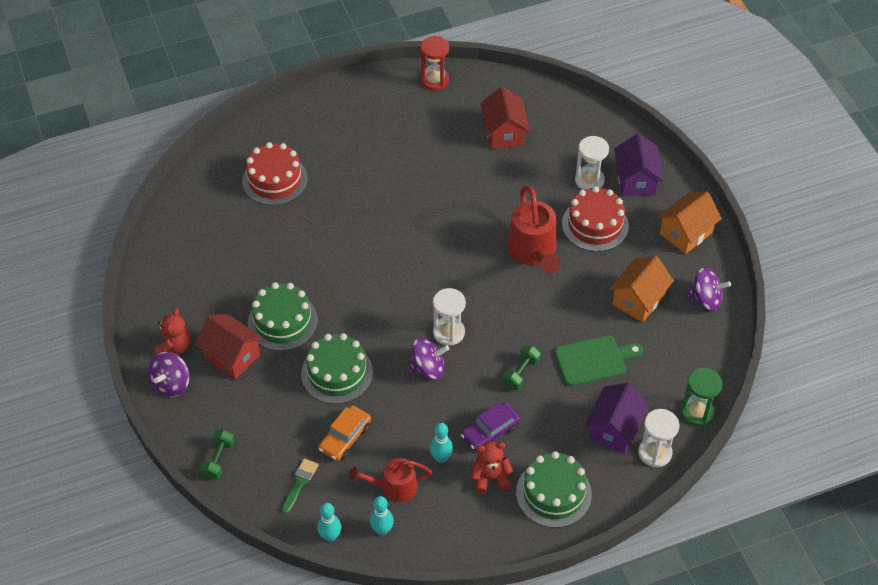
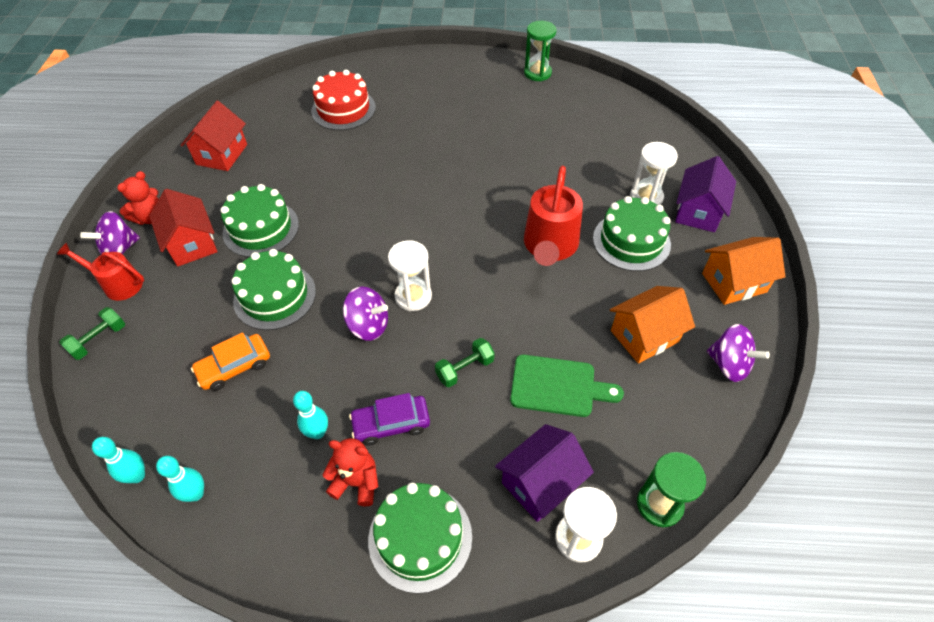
camera: 25 degrees right, 0 degrees up
green brush [282,459,318,514] -> none
red watering can [349,458,432,502] -> red watering can moved to [57,243,144,301]
red hourglass [421,36,449,91] -> green hourglass [524,21,557,81]
red house [480,87,530,149] -> red house moved to [181,101,247,171]
red cake [562,186,629,252] -> green cake [593,196,671,271]

